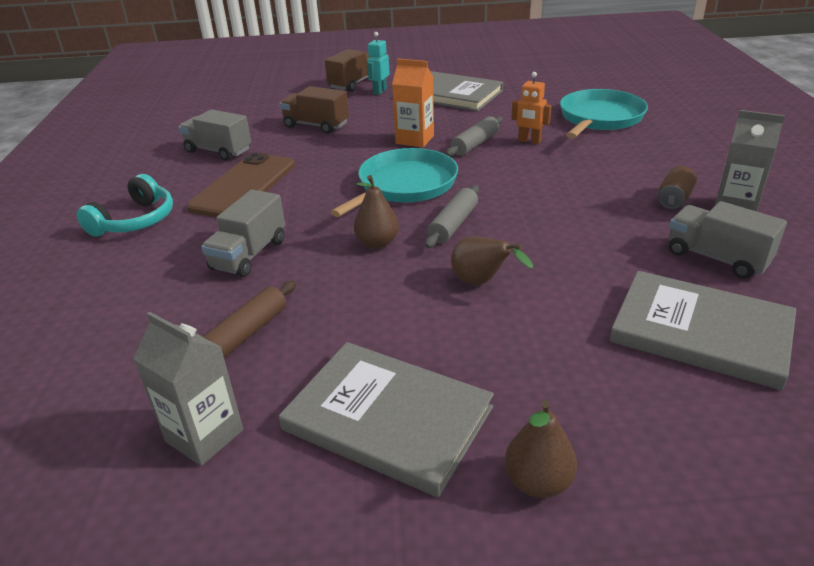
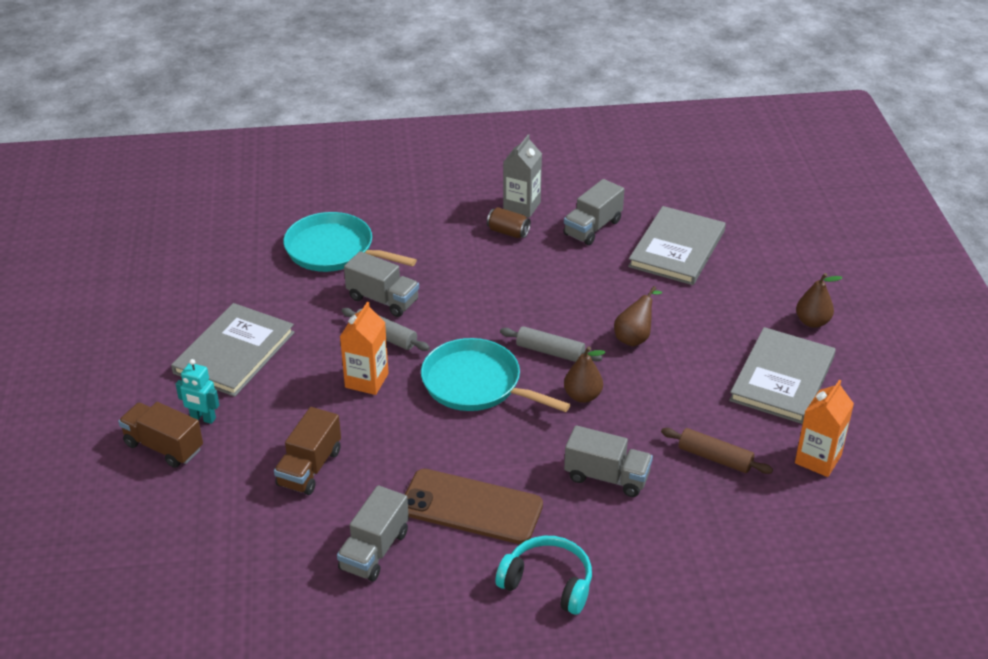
camera: 95 degrees left, 5 degrees up
grey carton [133,312,243,466] -> orange carton [795,379,854,477]
orange robot [511,72,551,144] -> grey truck [344,251,419,317]

